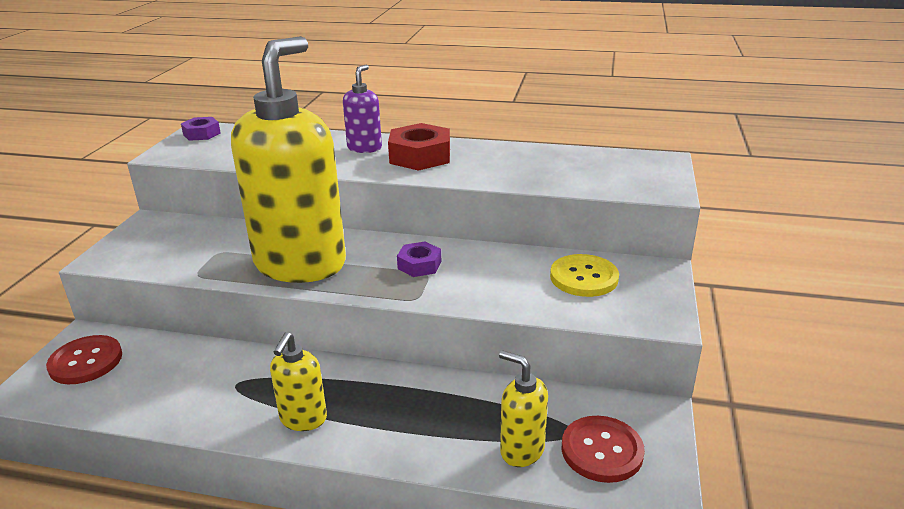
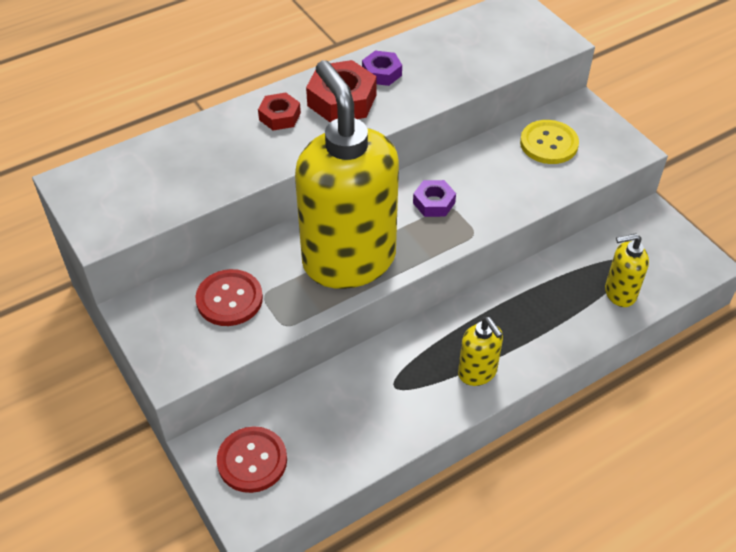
camera: 45 degrees left, 20 degrees up
purple nut [181,117,221,141] -> purple nut moved to [362,51,402,86]
purple soap dispenser [343,64,382,153] -> red nut [258,93,301,130]
red button [562,416,645,483] -> red button moved to [195,269,263,326]

